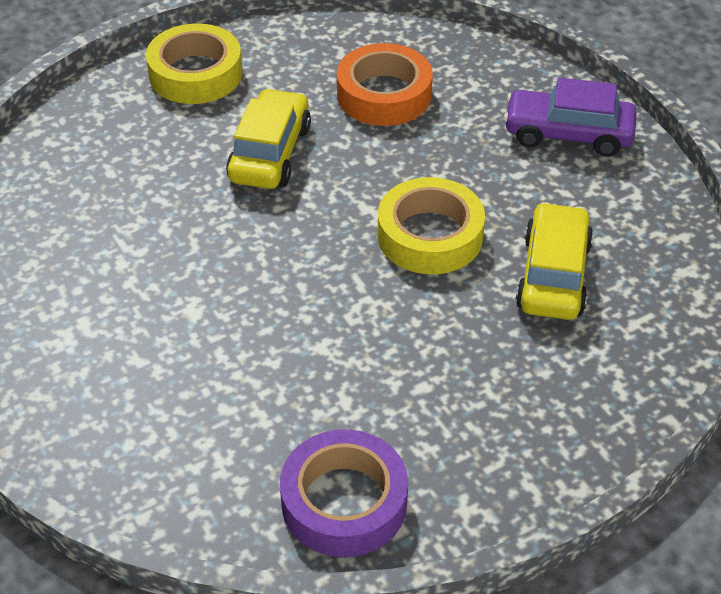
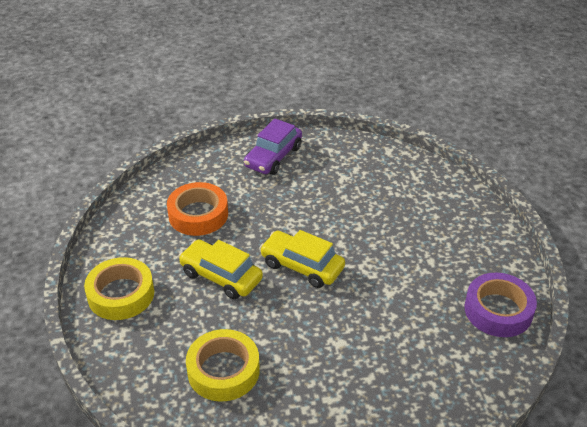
camera: 70 degrees left, 5 degrees down
yellow tape [378,177,485,274] -> yellow tape moved to [186,329,260,401]
yellow car [516,202,593,320] -> yellow car moved to [260,230,345,288]

